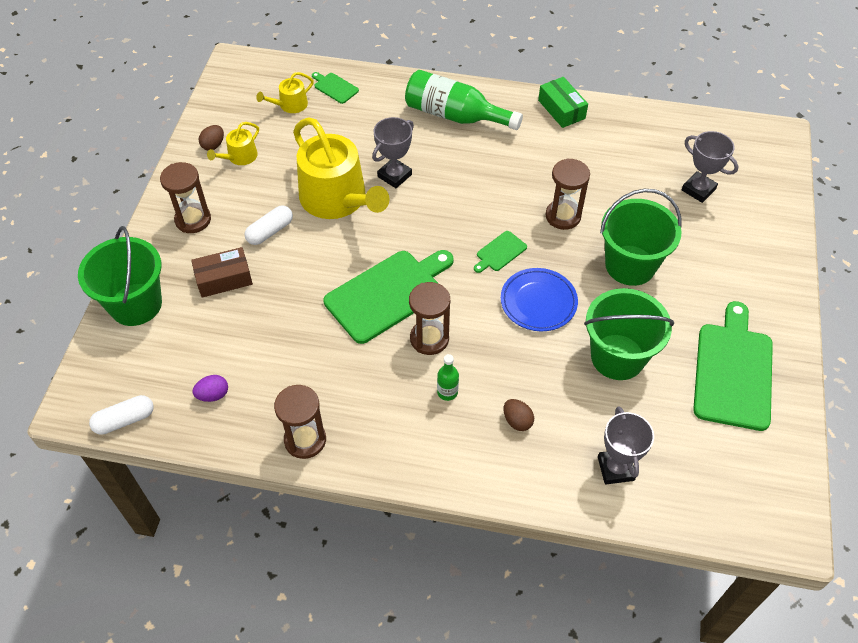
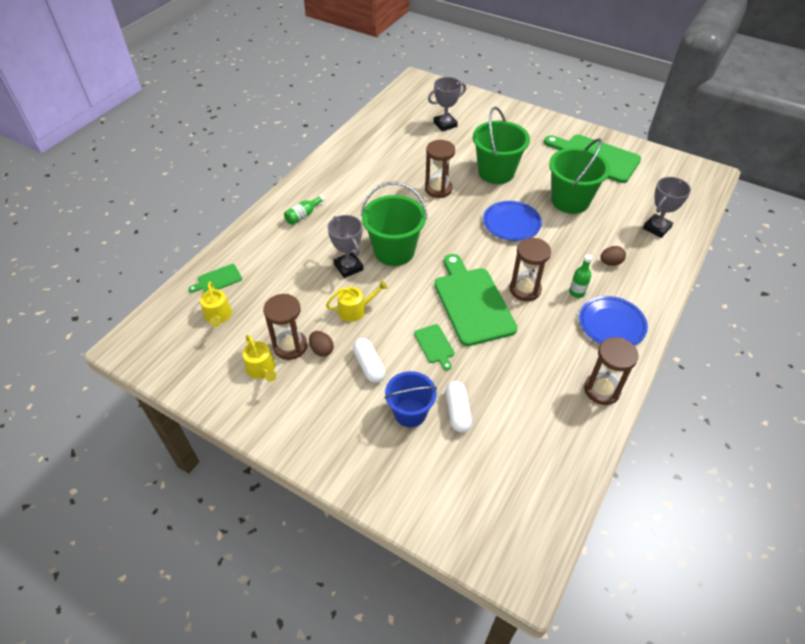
camera: 70 degrees left, 5 degrees down
green bucket [78,226,162,326] -> green bucket moved to [361,182,427,266]
white capsule [89,395,154,435] -> white capsule moved to [445,381,472,433]
brown hourglass [160,162,211,233] -> brown hourglass moved to [263,294,307,360]
brown box [191,247,253,298] -> blue bucket [384,371,437,427]
purple egg [193,375,228,402] -> none
brown egg [199,125,224,150] -> brown egg moved to [309,331,334,357]
yellow watering can [293,117,389,219] -> yellow watering can [326,281,388,322], size x0.45
green bottle [405,70,523,130] -> green bottle [284,195,325,225], size x0.45
green cutting board [474,231,527,273] -> green cutting board moved to [414,324,455,370]
green box [538,77,588,128] -> none
grey trophy [598,406,654,485] -> grey trophy turned 60 degrees counterclockwise [643,177,691,238]
none -> blue plate [579,296,648,346]

